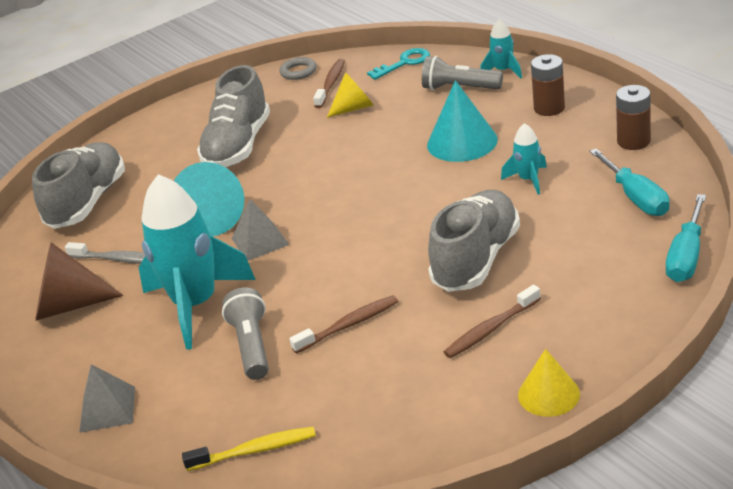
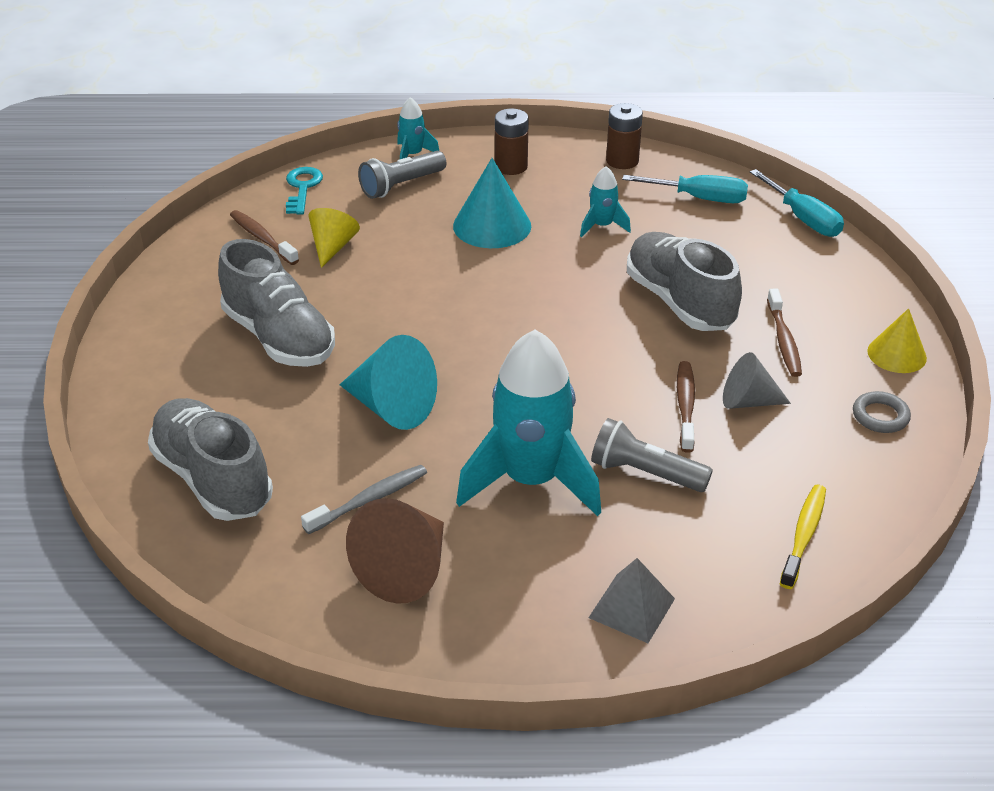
camera: 60 degrees left, 5 degrees up
grey pyramid [231,199,290,261] -> none
grey ring [279,57,317,80] -> grey ring moved to [853,391,911,433]
none -> grey cone [723,352,791,409]

